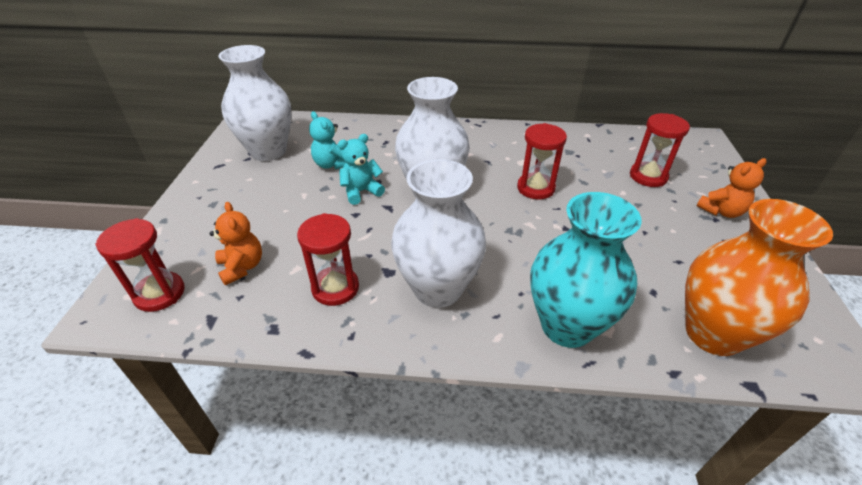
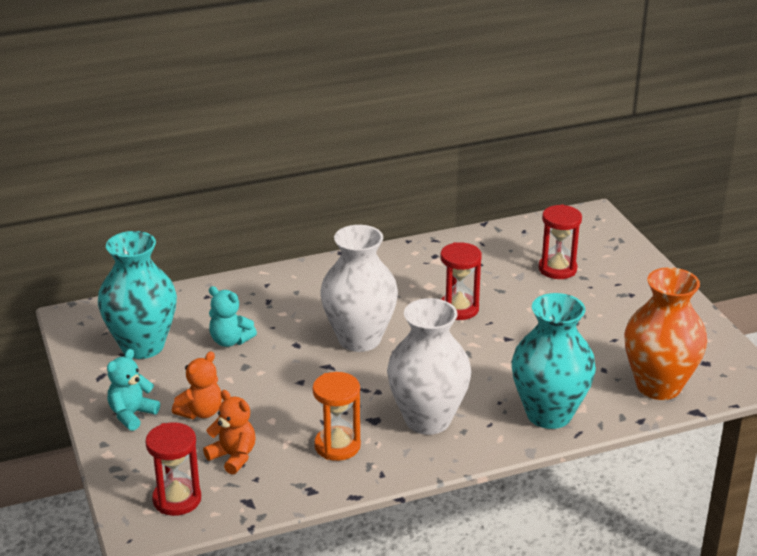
camera: 25 degrees left, 10 degrees down
white vase [218,45,291,161] -> turquoise vase [98,231,177,359]
red hourglass [297,213,359,306] -> orange hourglass [313,372,361,461]
turquoise teddy bear [338,134,385,205] -> turquoise teddy bear moved to [107,349,160,431]
orange teddy bear [696,158,767,218] -> orange teddy bear moved to [172,351,222,419]

